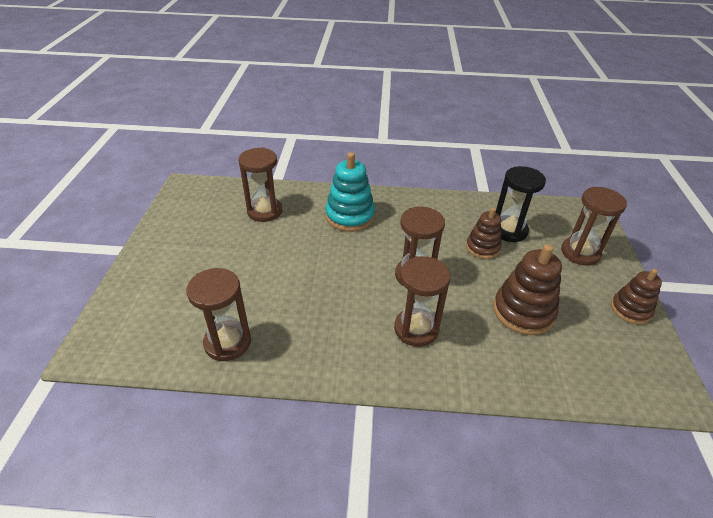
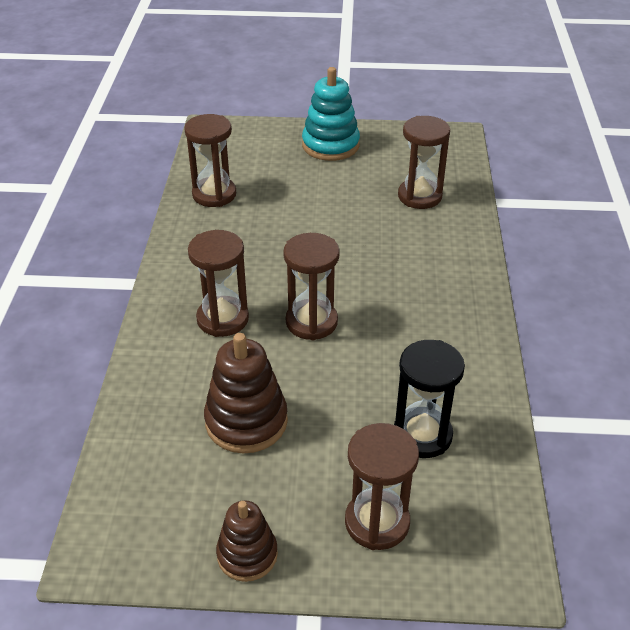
camera: 90 degrees right, 0 degrees up
turquoise stacking toy [325,152,375,232] -> turquoise stacking toy moved to [302,67,360,161]
brown stacking toy [466,208,502,259] -> none

